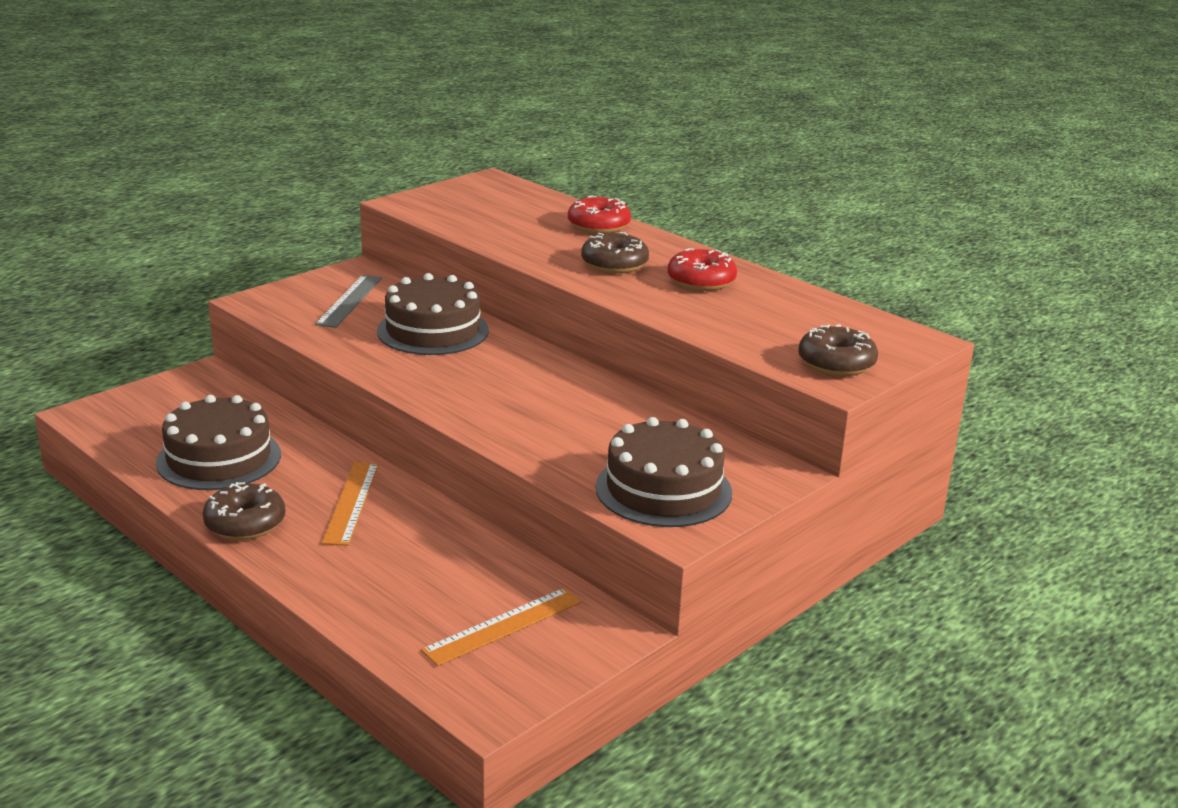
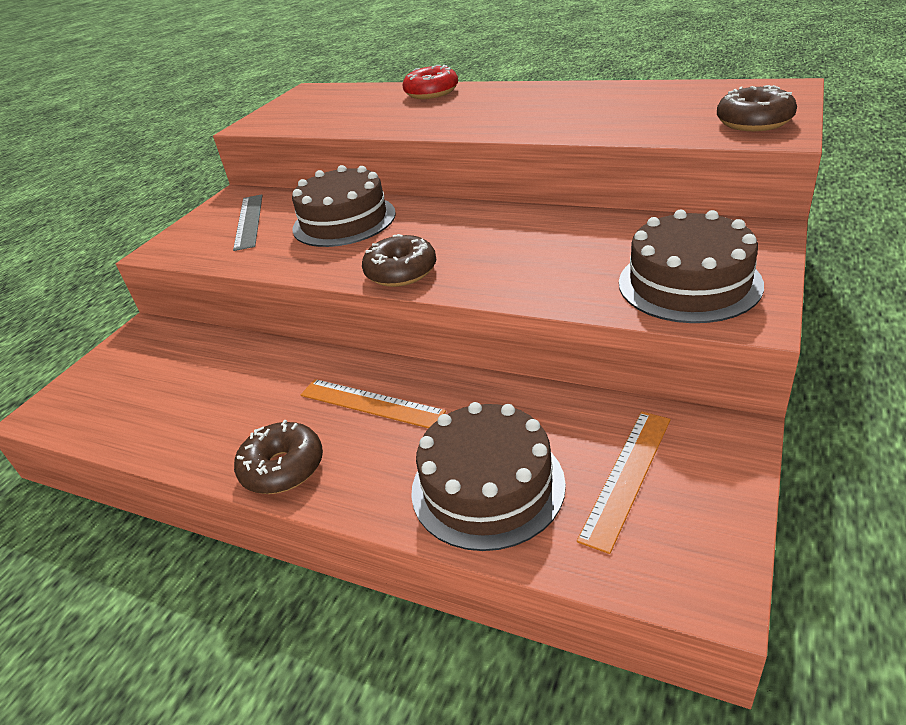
camera: 15 degrees left, 10 degrees up
brown cake [156,395,281,490] -> brown cake moved to [411,402,566,551]
orange ruler [322,462,379,546] -> orange ruler turned 45 degrees counterclockwise [300,379,446,428]
brown donut [581,232,649,274] -> brown donut moved to [362,234,436,287]
red donut [668,248,737,291] -> none

